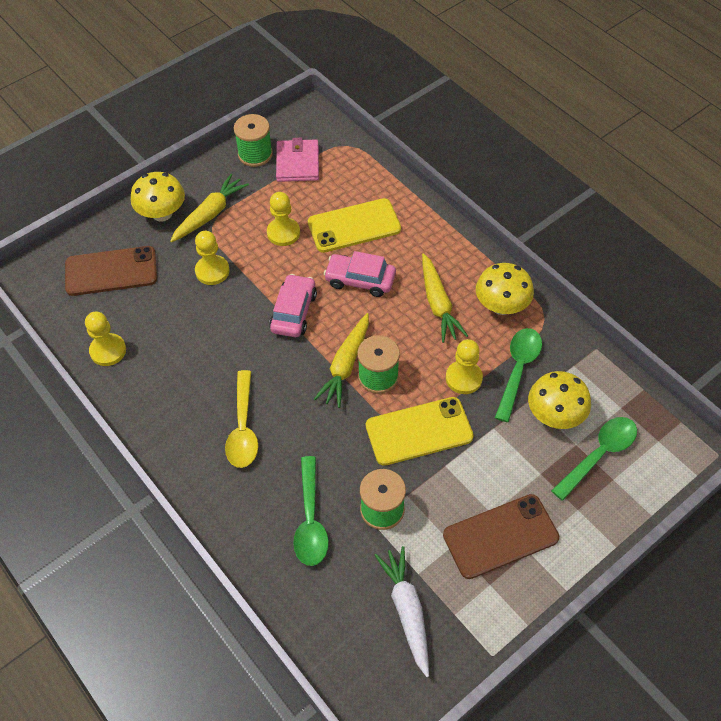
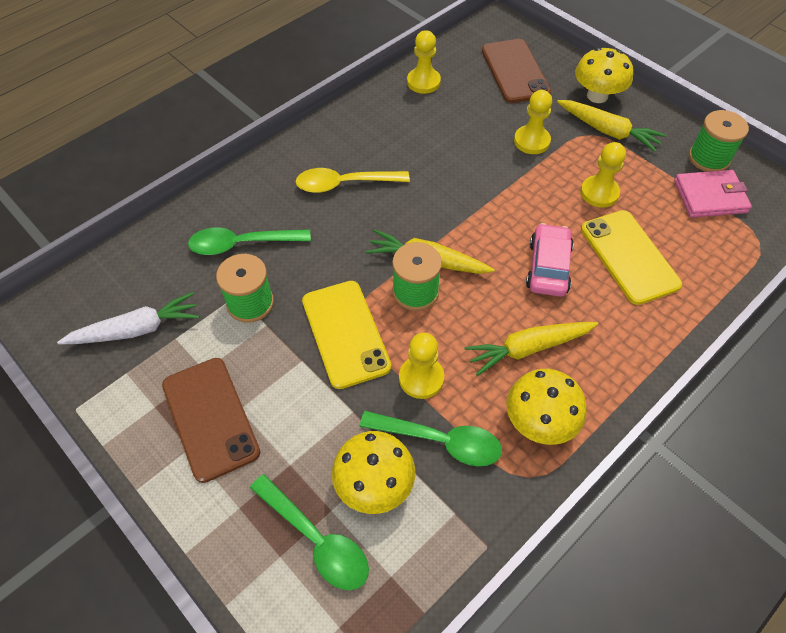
camera: 85 degrees right, 0 degrees up
pink car [269,274,317,337] -> none

